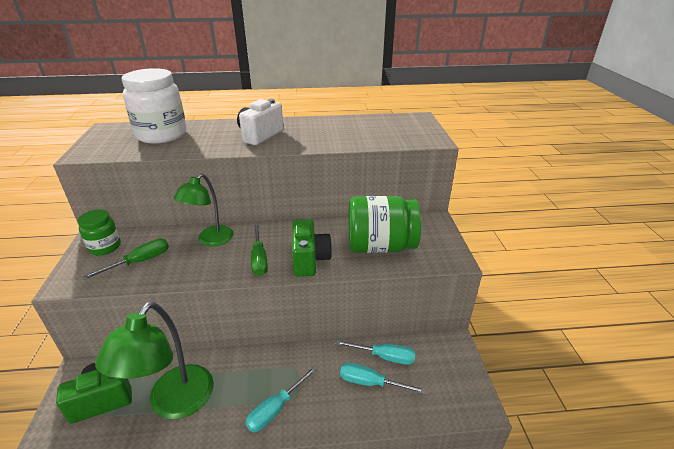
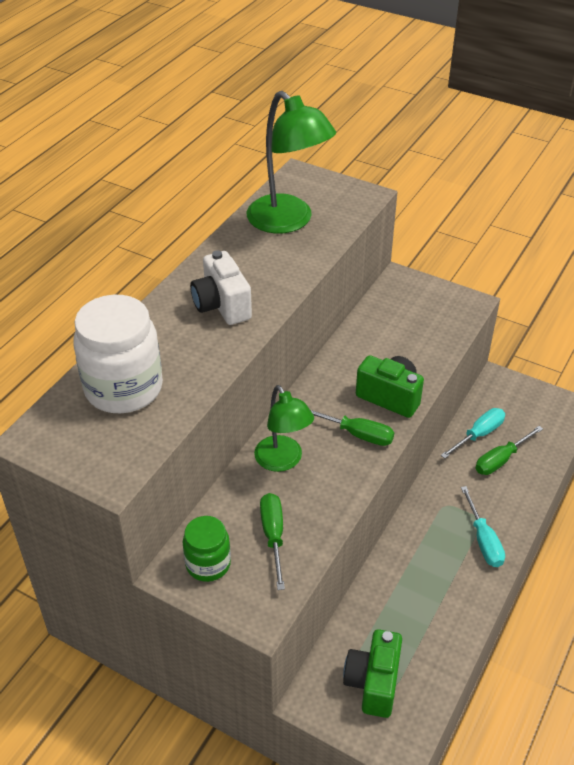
camera: 55 degrees left, 10 degrees up
green lamp [95,302,214,419] -> green lamp moved to [247,91,336,234]
turquoise screwdriver [340,363,426,394] -> green screwdriver [475,426,543,475]
green jar [348,196,421,253] -> none

